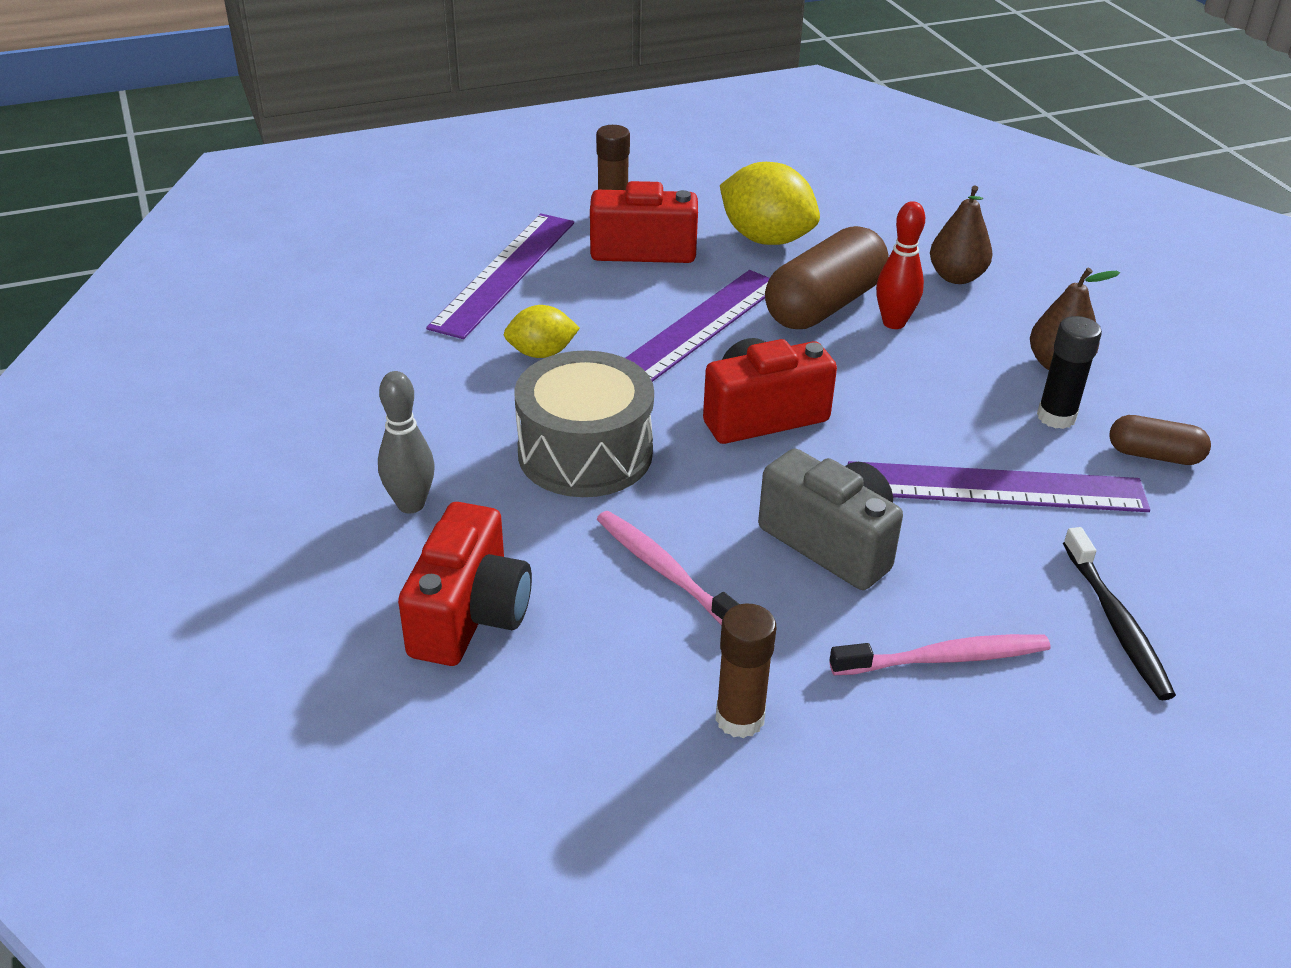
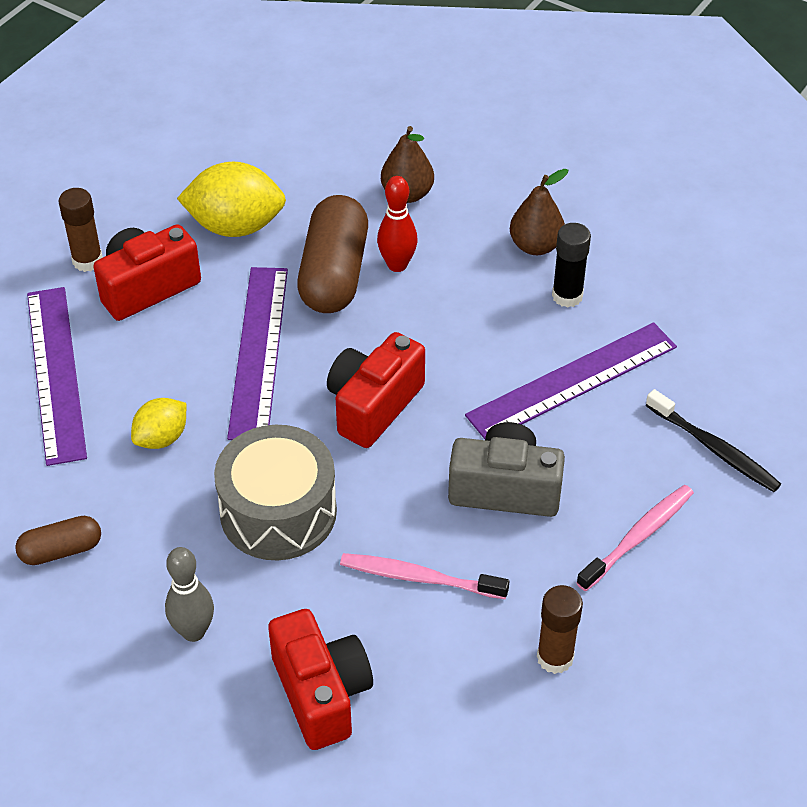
camera: 35 degrees left, 10 degrees up
brown capsule [1109,415,1211,465] -> brown capsule moved to [15,516,101,565]

